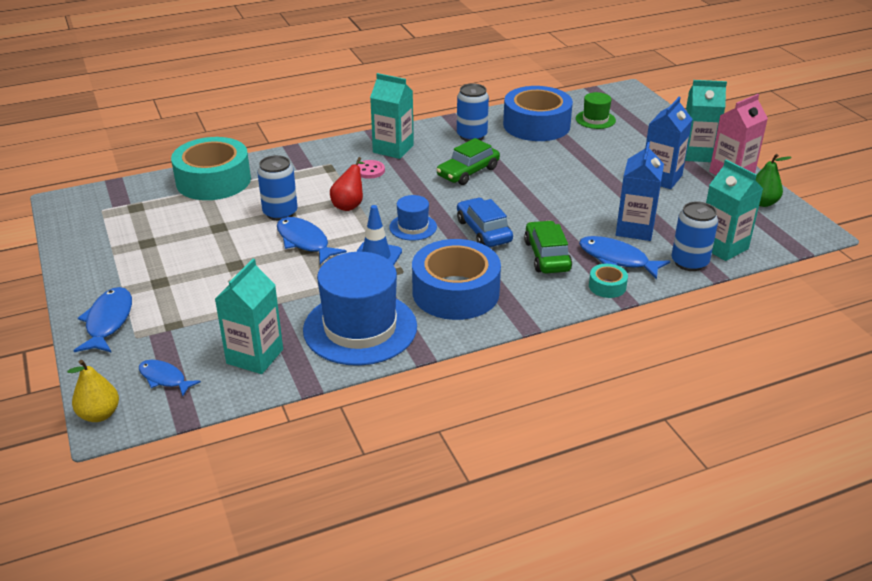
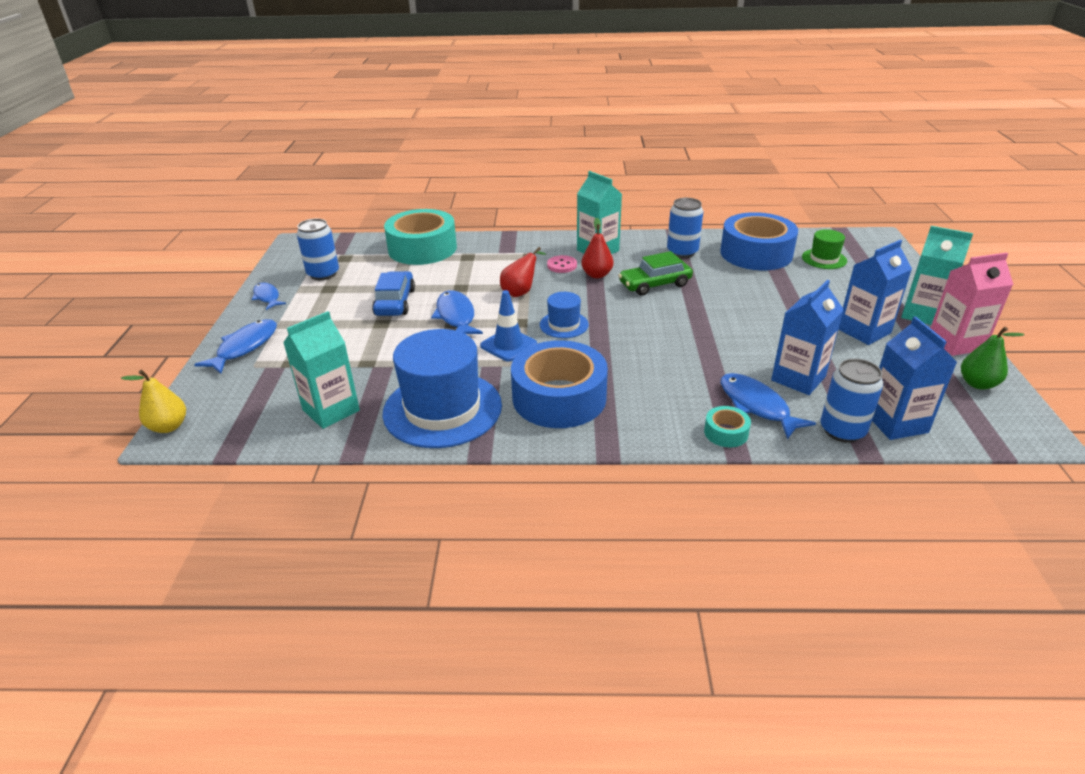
camera: 25 degrees right, 0 degrees up
blue fish [139,360,201,396] -> blue fish moved to [251,283,286,310]
blue can [257,155,298,221] -> blue can moved to [297,218,339,280]
blue car [457,198,513,247] -> blue car moved to [372,271,415,316]
green car [524,221,572,273] -> none
turquoise carton [706,160,763,261] -> blue carton [872,316,957,440]
none -> red pear [581,218,614,278]

